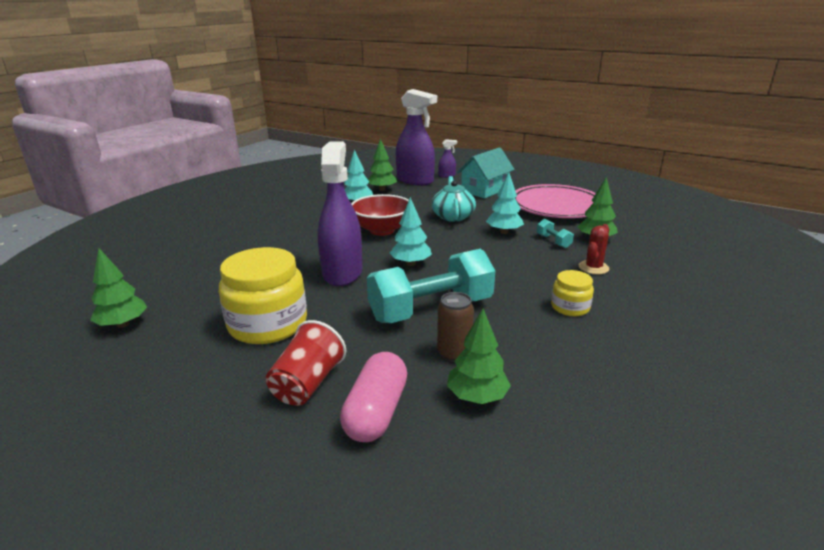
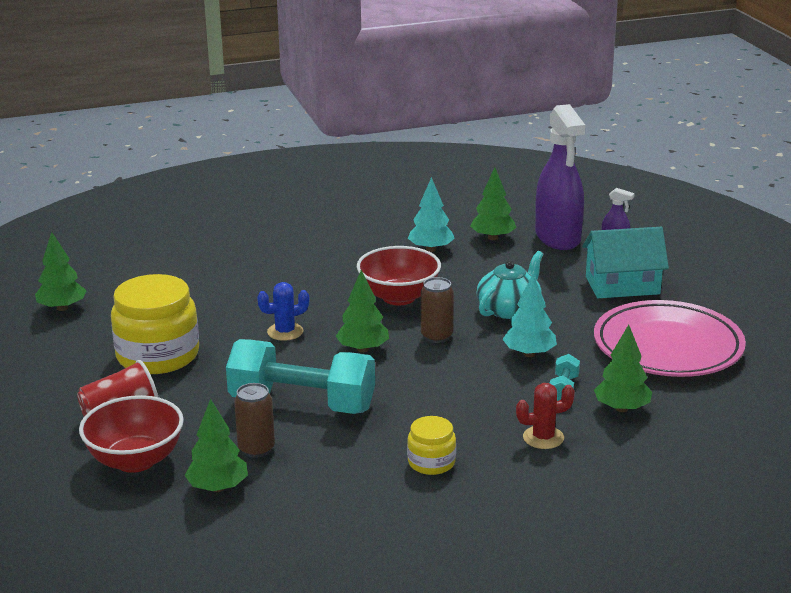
camera: 40 degrees right, 0 degrees up
purple spray bottle [318,141,362,286] -> blue cactus [257,282,309,341]
pink capsule [340,352,407,442] -> red bowl [79,395,184,473]
turquoise tree [390,197,432,266] -> green tree [335,270,389,353]
none -> brown can [421,277,454,343]

